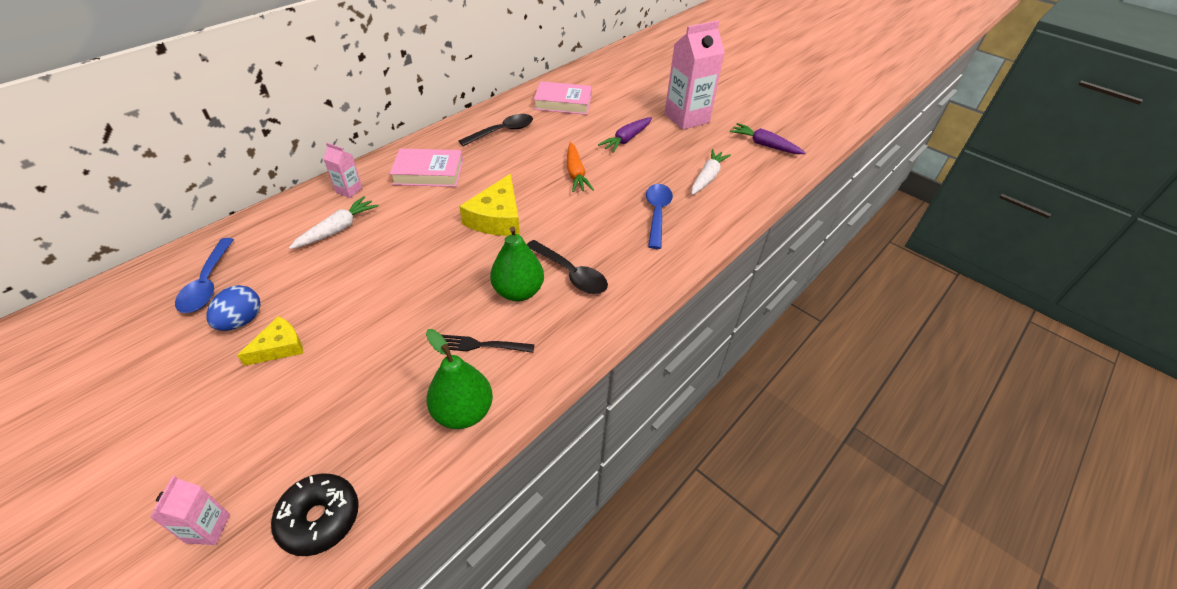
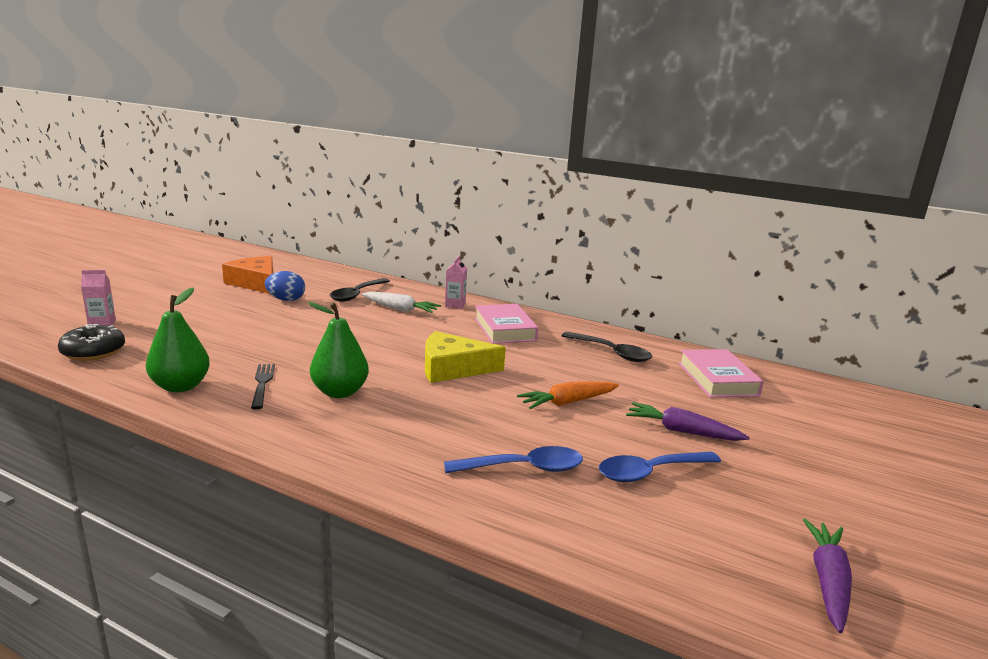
camera: 75 degrees right, 25 degrees down
blue spoon [175,238,234,313] -> blue spoon moved to [599,452,721,482]
yellow cheese [237,316,303,366] -> none
black spoon [527,240,608,294] -> black spoon moved to [330,278,390,302]
pink carton [664,20,725,130] -> none
white carrot [691,149,731,195] -> none
none -> orange cheese [222,256,273,294]

